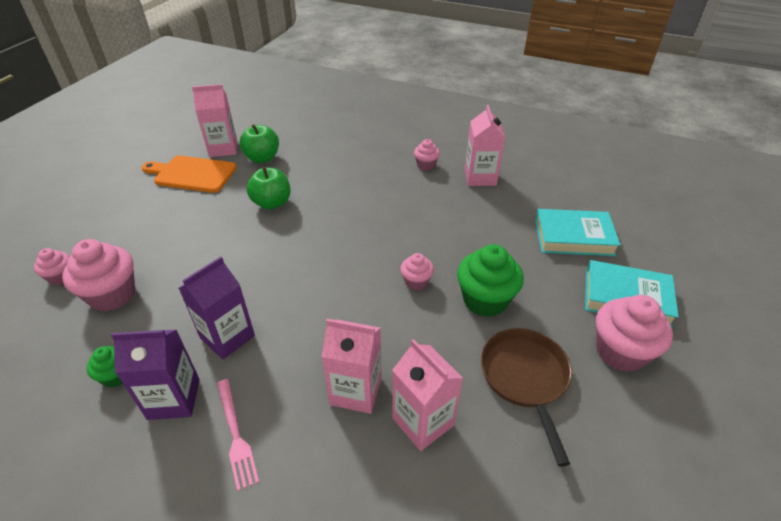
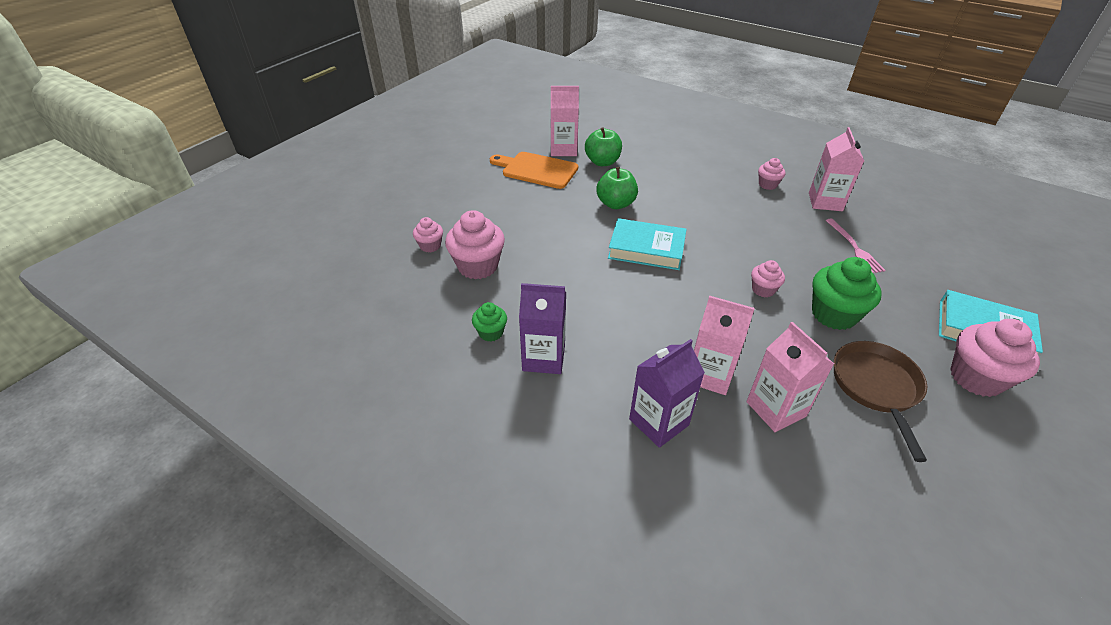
camera: 10 degrees right, 0 degrees up
purple carton [179,257,255,359] -> purple carton moved to [629,339,705,448]
pink fork [217,379,259,491] -> pink fork moved to [825,219,886,273]
turquoise book [535,209,620,256] -> turquoise book moved to [608,218,687,270]

